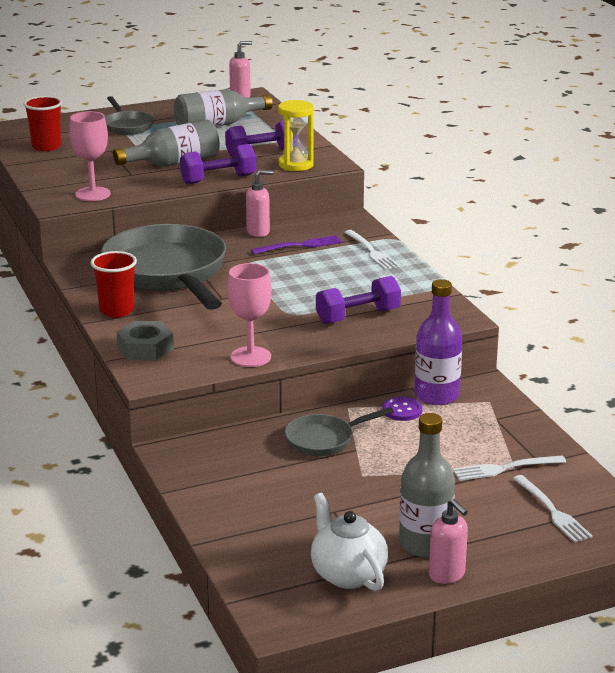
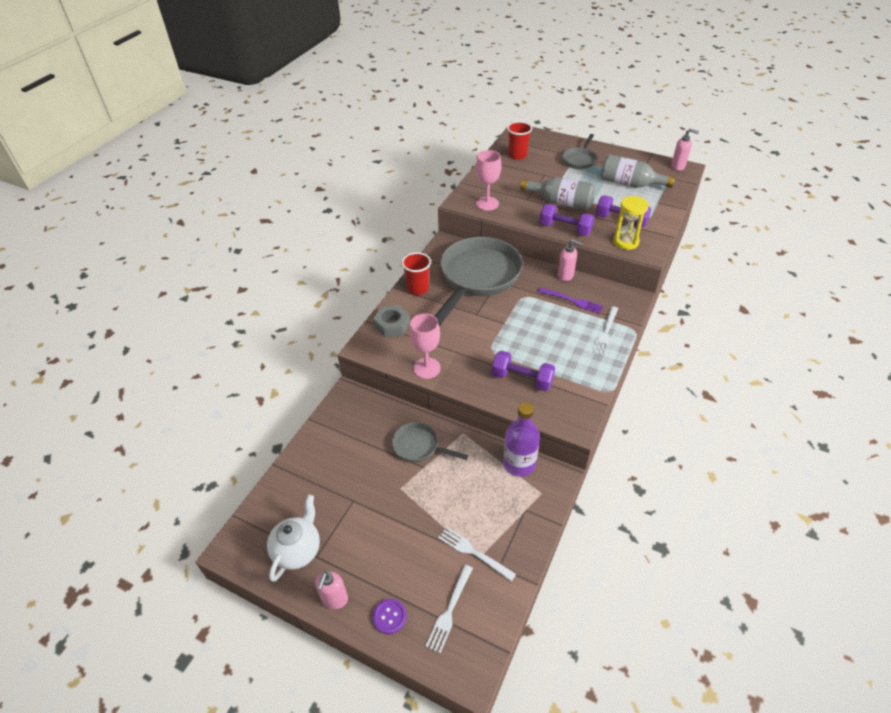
camera: 50 degrees right, 20 degrees up
purple button [383,397,423,421] -> purple button moved to [373,599,407,634]
grey bottle [399,413,455,558] -> none

